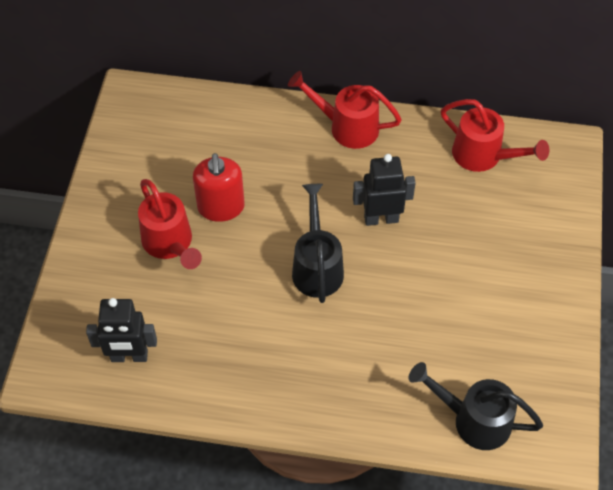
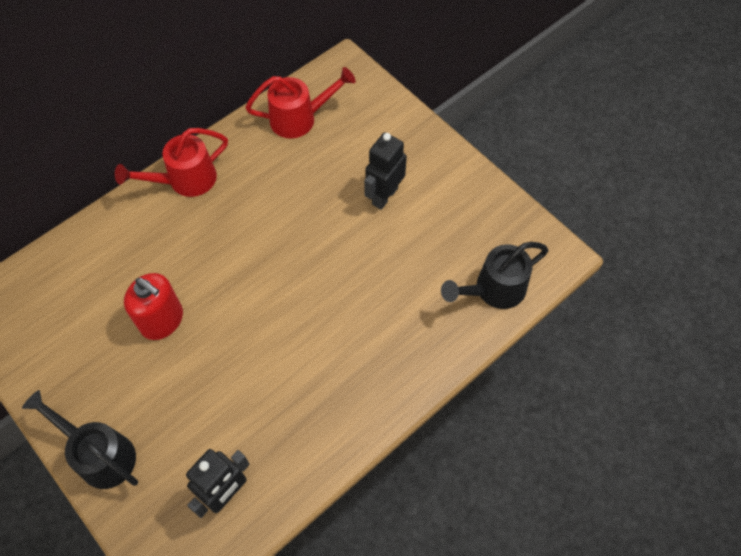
camera: 50 degrees left, 5 degrees up
red watering can [138,179,202,269] -> none
black watering can [292,184,344,303] -> black watering can moved to [22,390,138,489]
black robot [353,154,416,226] -> black robot moved to [364,133,407,210]

